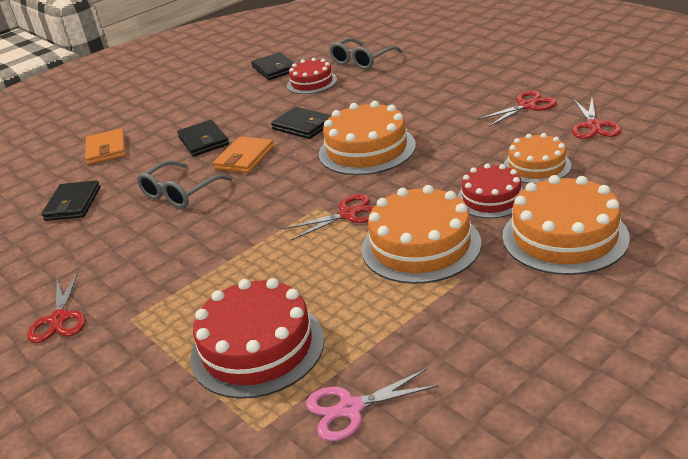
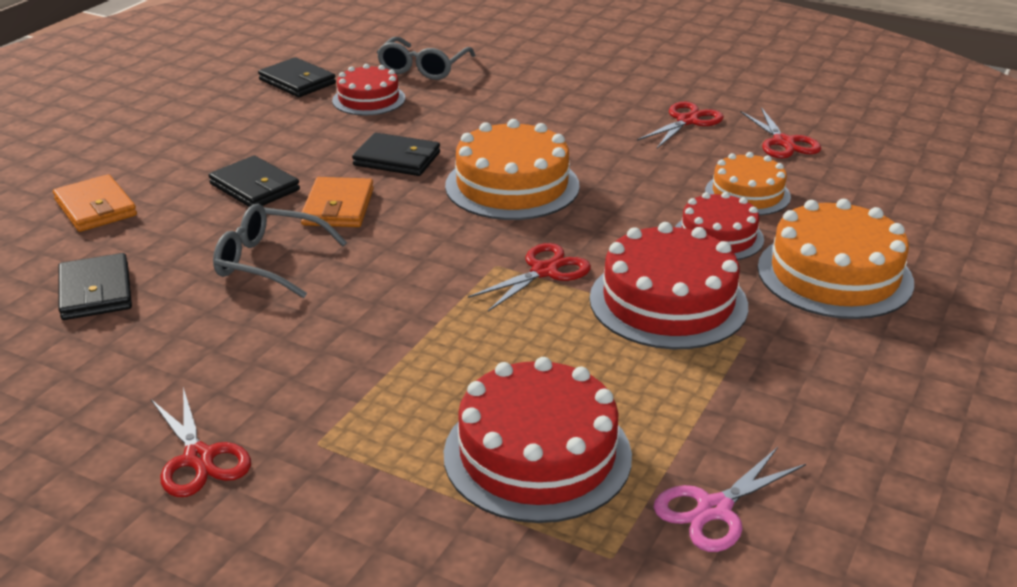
camera: 25 degrees left, 0 degrees up
grey glasses [137,161,232,208] -> grey glasses turned 90 degrees clockwise [213,204,347,298]
orange cake [361,185,481,284] -> red cake [590,222,748,349]

